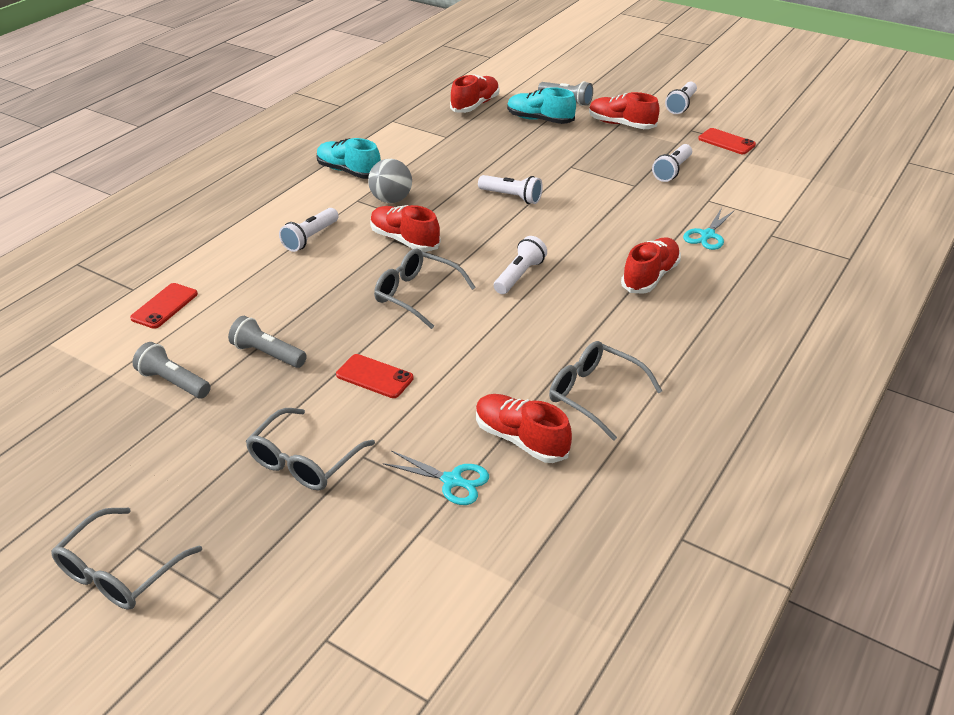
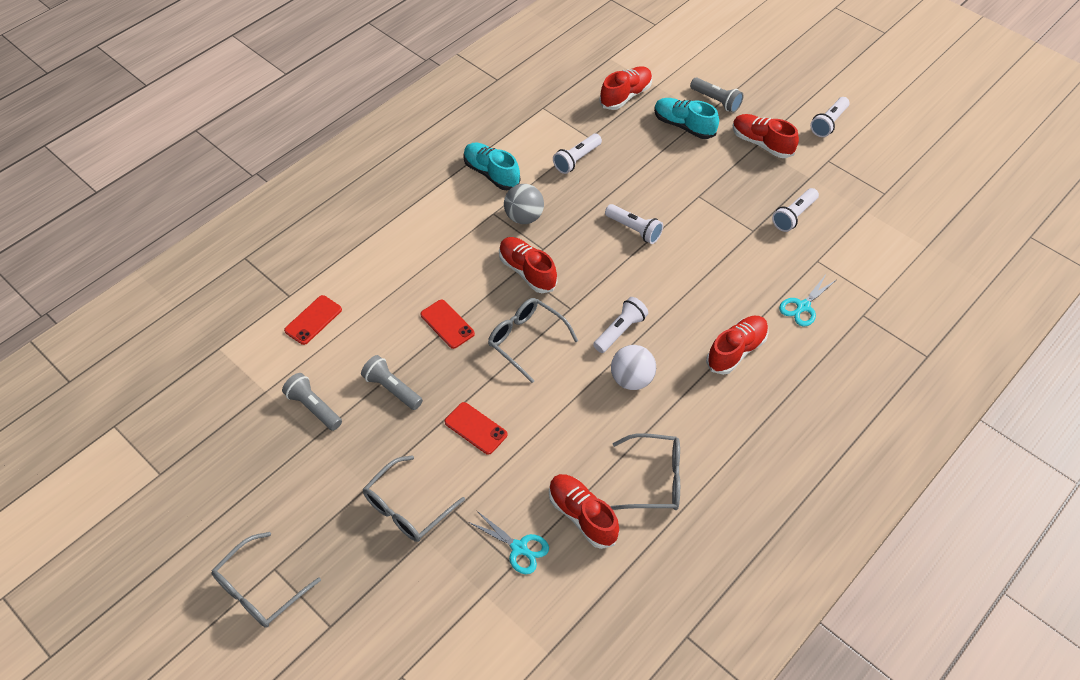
camera: 10 degrees right, 15 degrees up
white flashlight [279,208,339,252] -> white flashlight moved to [553,134,602,174]
grey glasses [549,341,662,441] -> grey glasses turned 135 degrees clockwise [610,433,680,510]
red phone [698,128,756,154] -> red phone moved to [420,300,475,349]
none -> white ball [611,345,656,390]

